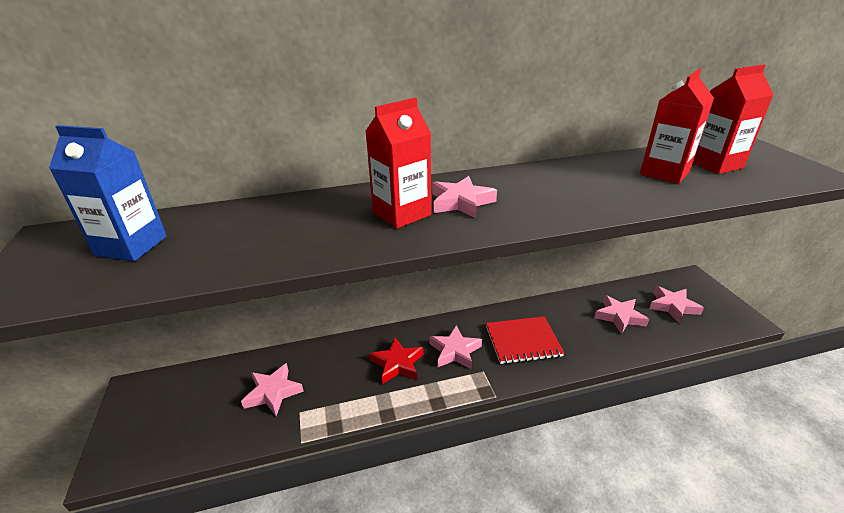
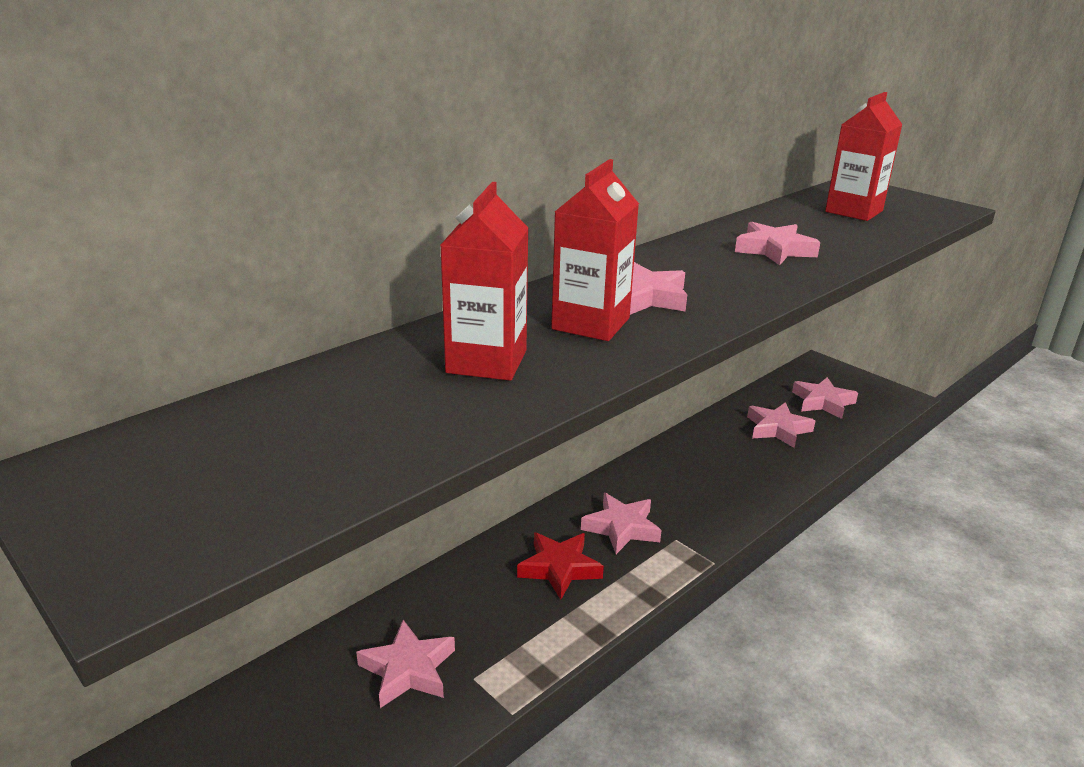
camera: 30 degrees left, 5 degrees down
blue carton [49,125,167,261] -> none
red notebook [486,316,564,364] -> none
red carton [640,69,714,184] -> red carton moved to [441,182,528,381]
none -> pink star [735,222,820,265]

